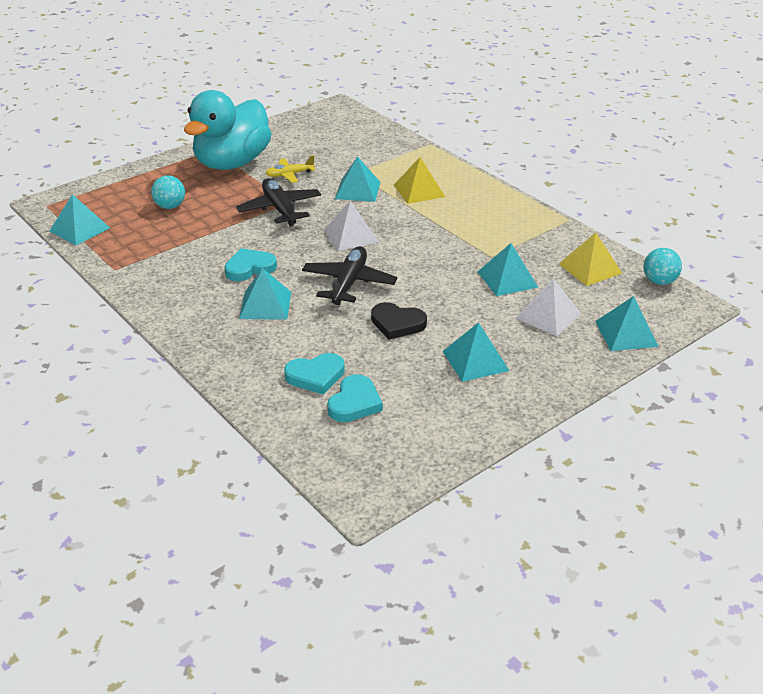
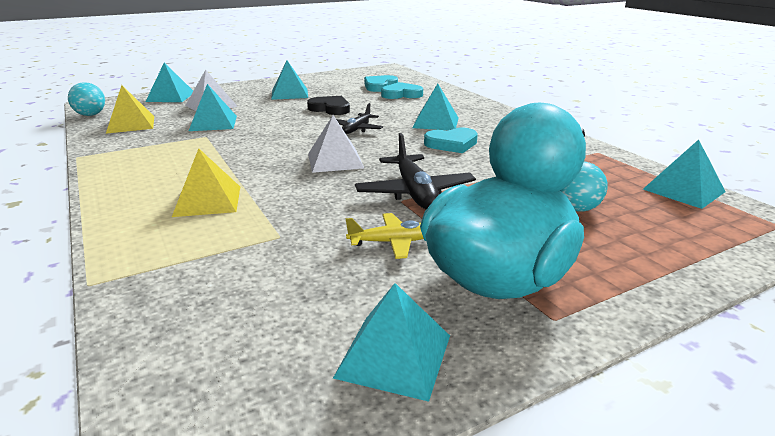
camera: 170 degrees left, 10 degrees down
black plane [302,246,397,305] -> black plane [336,103,383,134], size x0.61
turquoise pyramid [335,156,380,202] -> turquoise pyramid moved to [333,283,450,402]

